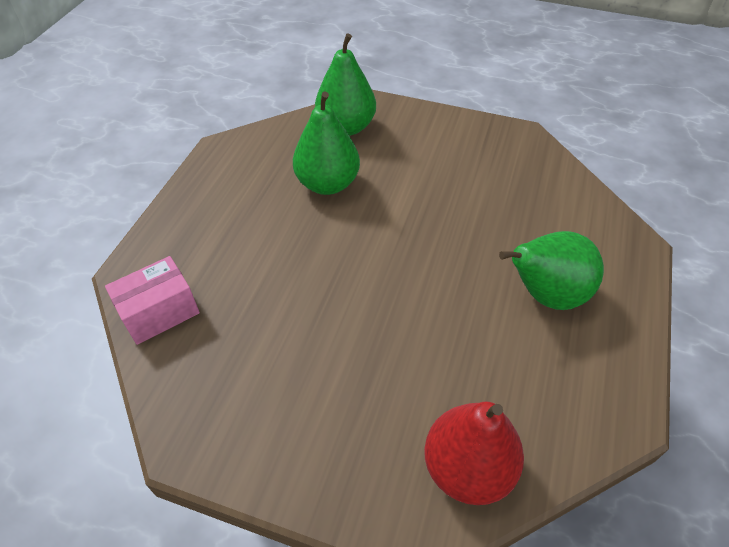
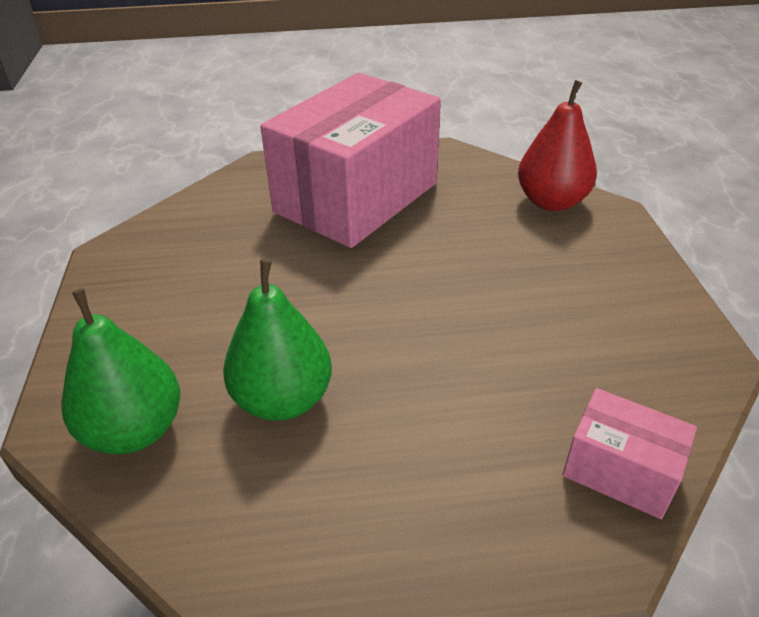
camera: 115 degrees left, 10 degrees down
green pear [499,231,604,310] -> pink box [260,73,441,248]

